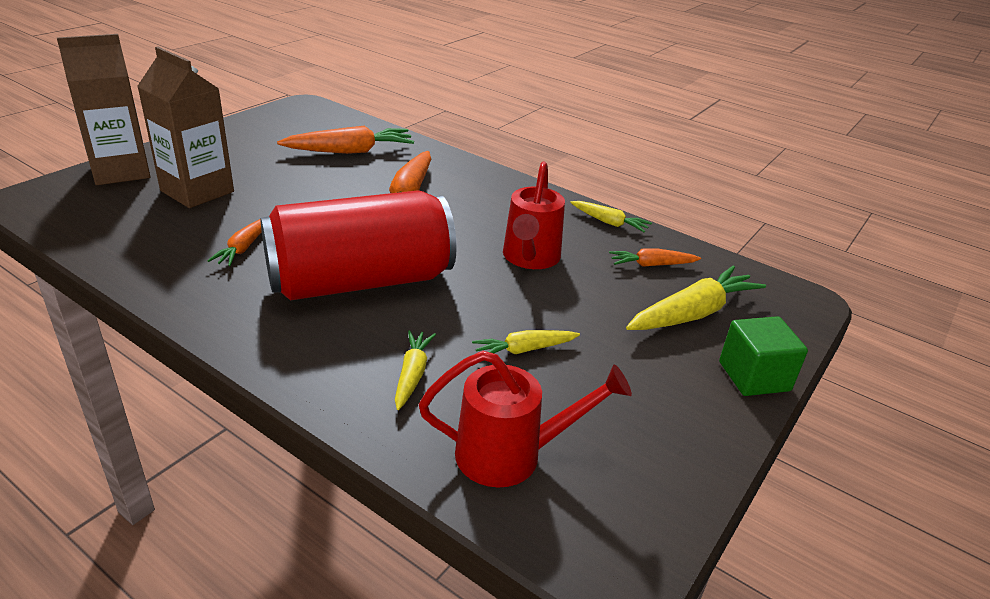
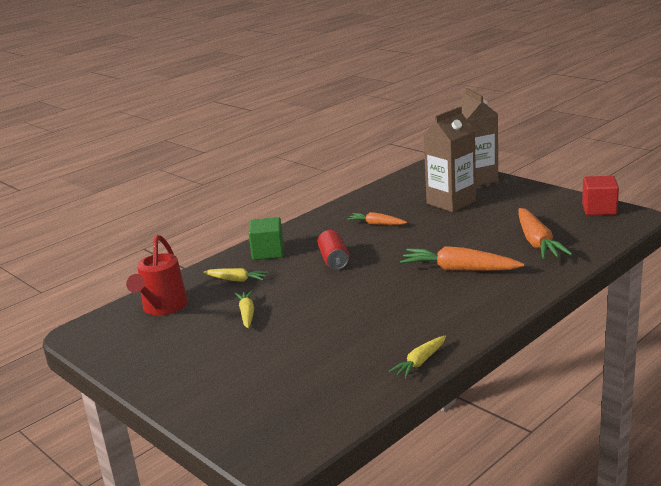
camera: 105 degrees right, 10 degrees down
red can [260,190,457,300] -> red can [317,230,349,269], size x0.42
red watering can [503,162,565,269] -> none
orange carrot [609,248,701,267] -> none
yellow carrot [626,266,766,330] -> none
green cube [719,316,808,396] -> green cube moved to [248,217,284,260]
none -> red cube [582,176,619,215]

